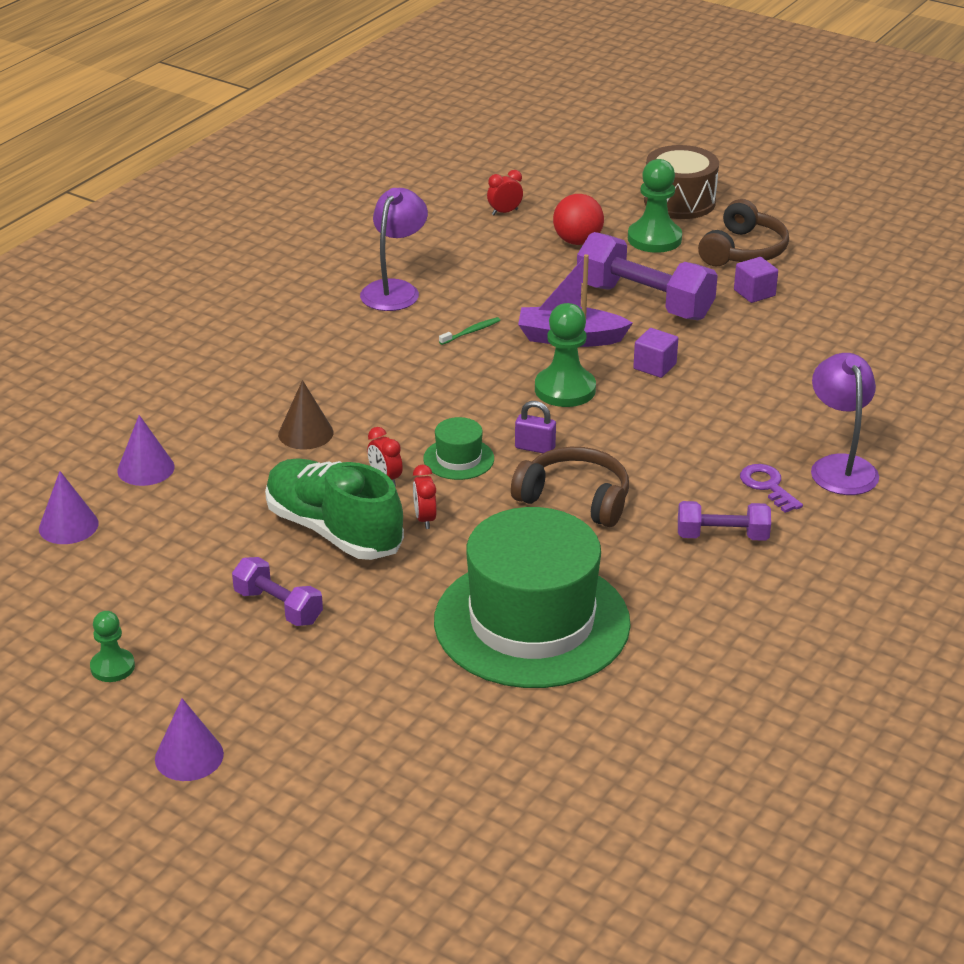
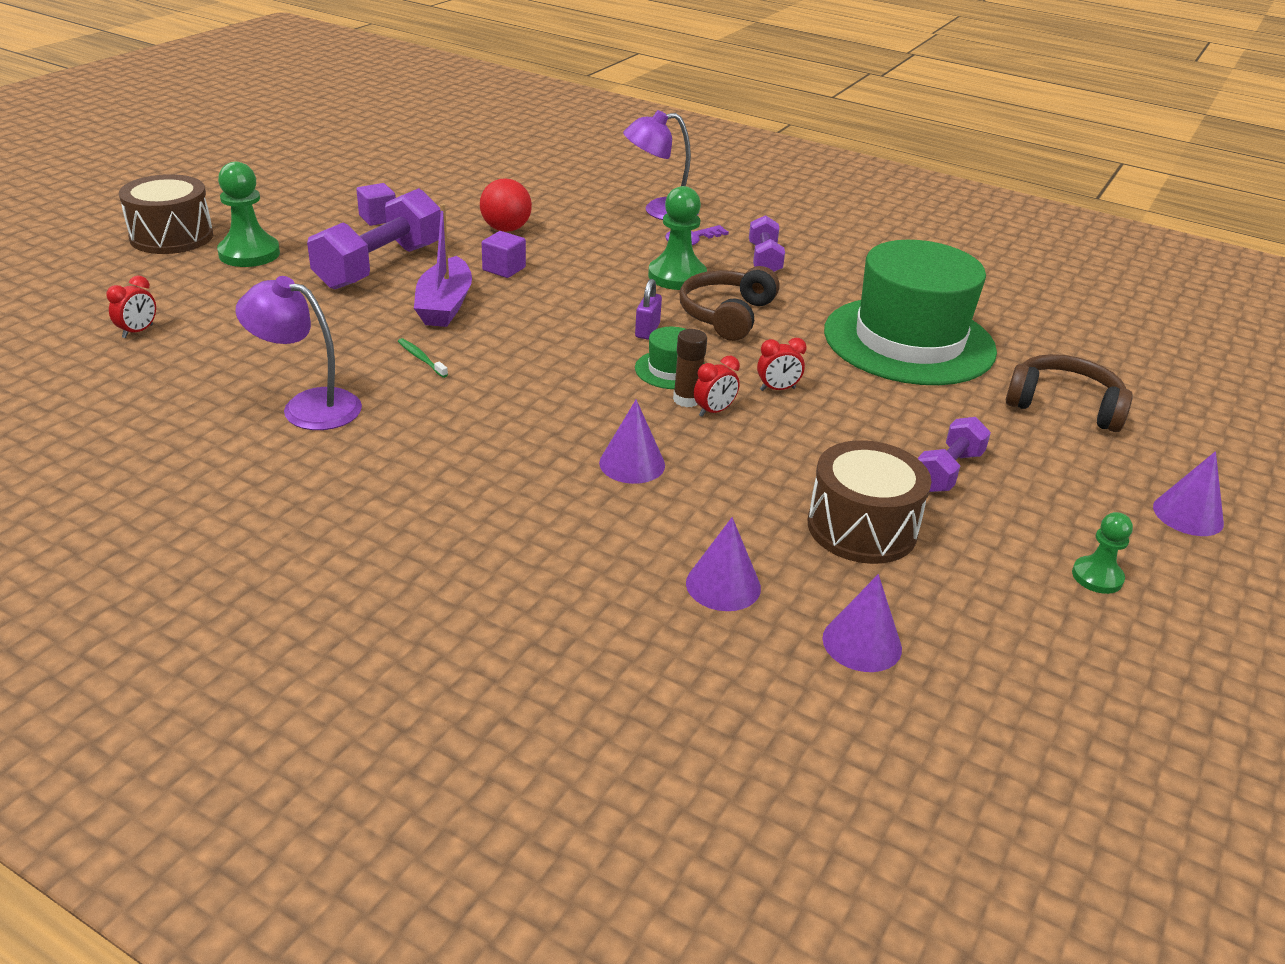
camera: 95 degrees left, 0 degrees up
green shoe [265,459,404,560] -> none
brown cone [278,380,333,450] -> purple cone [599,400,665,484]
red clock [487,170,523,215] -> red clock turned 120 degrees counterclockwise [106,275,156,338]
green pawn [535,303,596,407] -> green pawn moved to [648,186,707,290]
red ball [553,194,604,245] -> red ball moved to [480,179,532,232]
brown headphones [698,199,789,267] -> brown headphones moved to [1006,354,1133,432]
none -> brown glue stick [673,329,707,407]
none -> brown drum [808,440,931,564]

